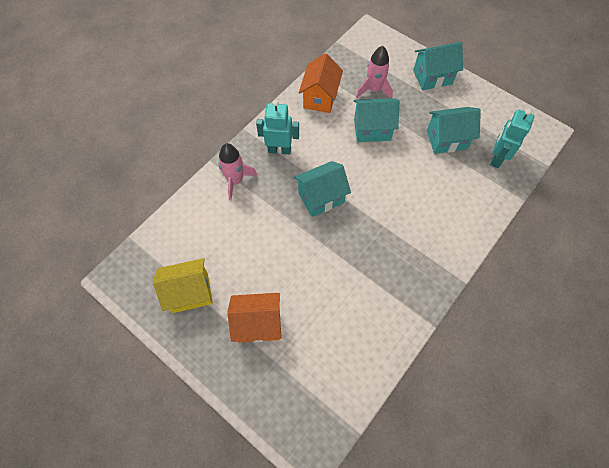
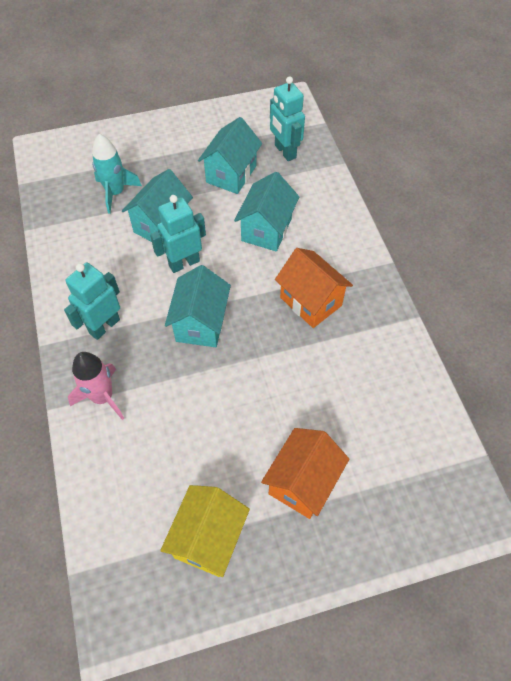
camera: 55 degrees left, 5 degrees down
orange house [299,53,343,113] -> orange house moved to [275,248,353,328]
pink rocket [356,46,393,98] -> turquoise rocket [92,134,142,214]
turquoise house [413,42,463,90] -> turquoise house moved to [234,172,299,251]
none -> turquoise robot [150,195,206,273]

